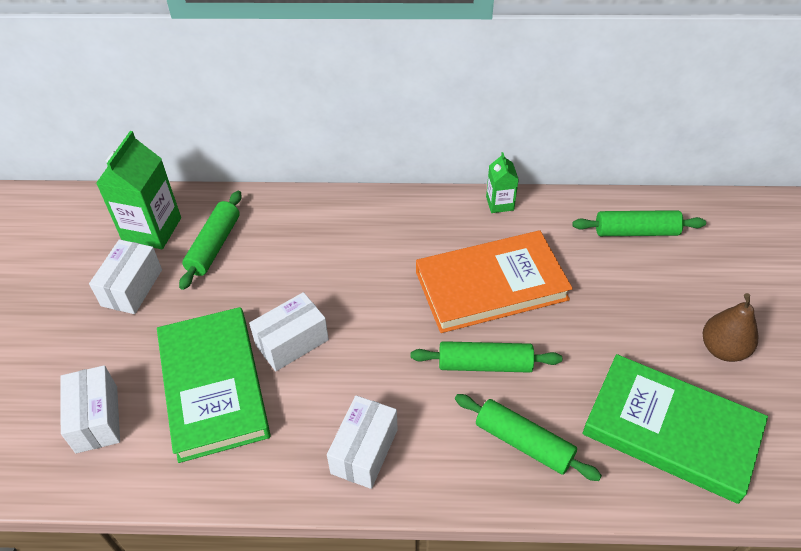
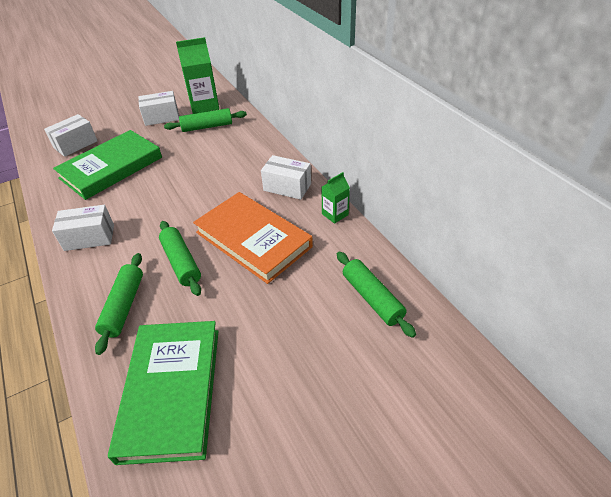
camera: 60 degrees right, 5 degrees down
white box [249,292,329,371] -> white box moved to [261,155,311,200]
brown pear [703,293,759,362] -> none

